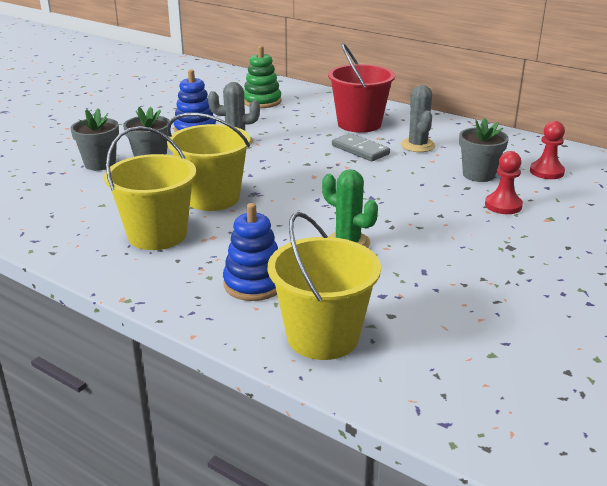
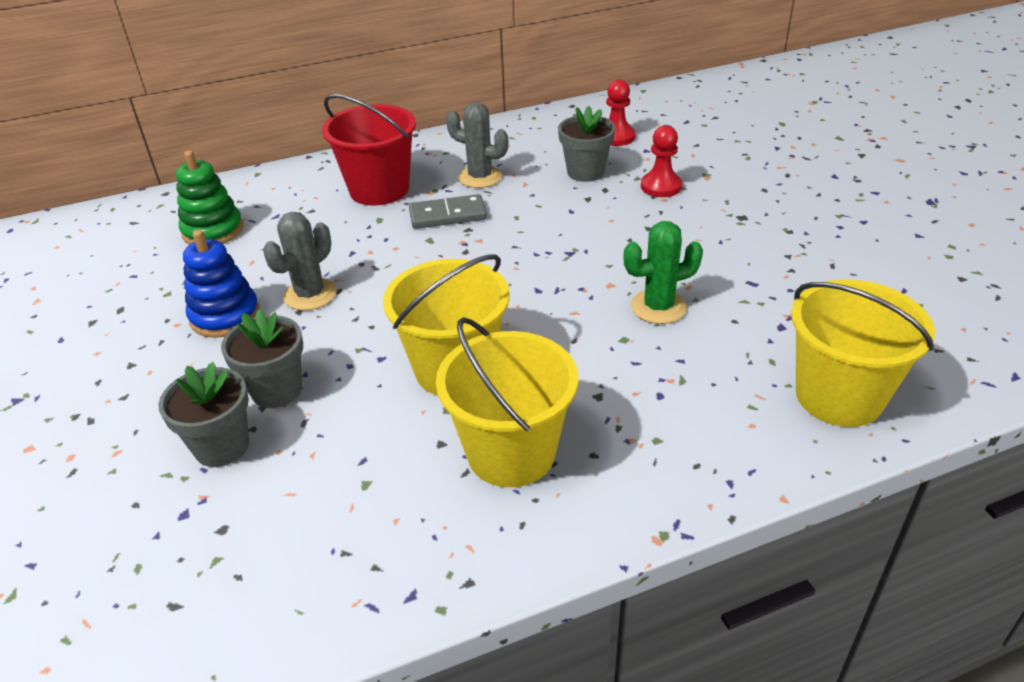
camera: 55 degrees left, 10 degrees up
blue stacking toy [223,203,278,301] -> none

